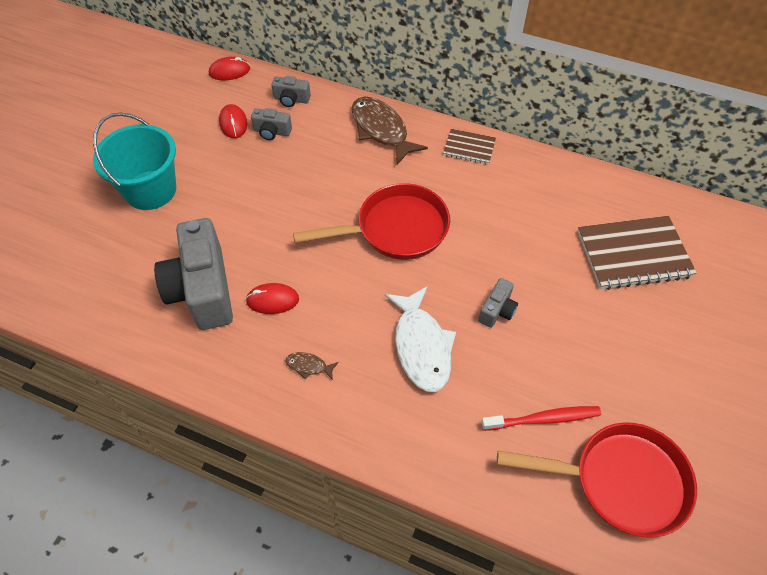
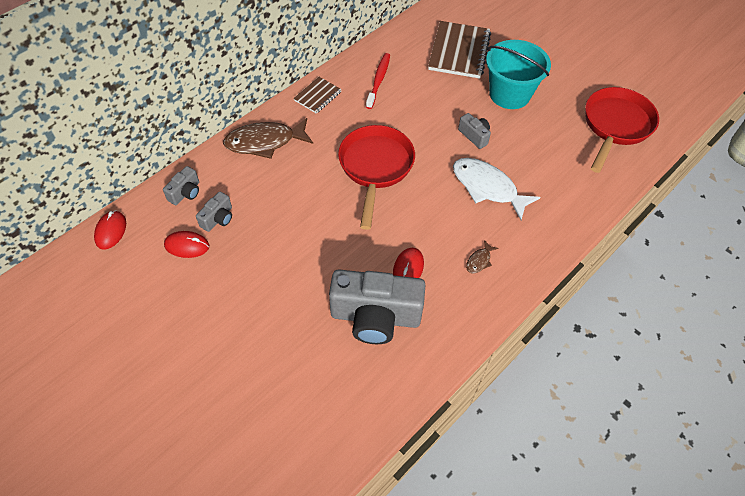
camera: 70 degrees left, 0 degrees up
turquoise bucket [93,113,176,210] -> turquoise bucket moved to [486,40,551,109]
white fish [385,287,456,392] -> white fish turned 150 degrees counterclockwise [453,158,541,220]
red toothbrush [481,406,601,431] -> red toothbrush moved to [366,53,390,109]

